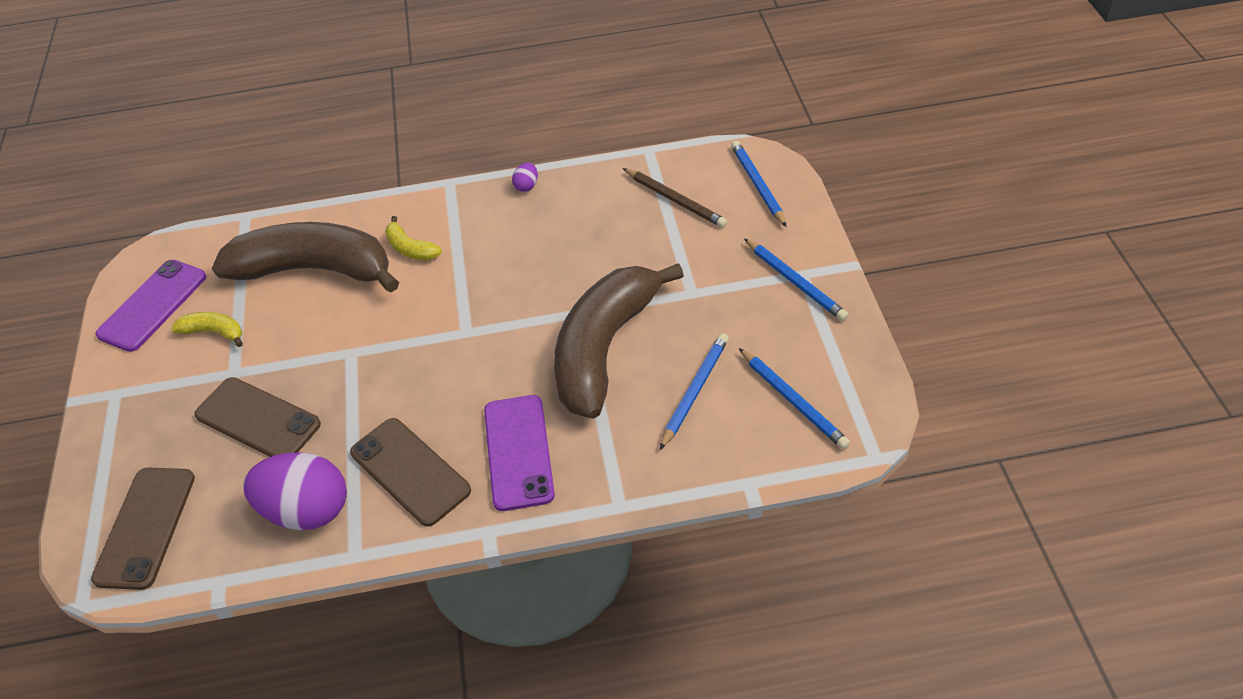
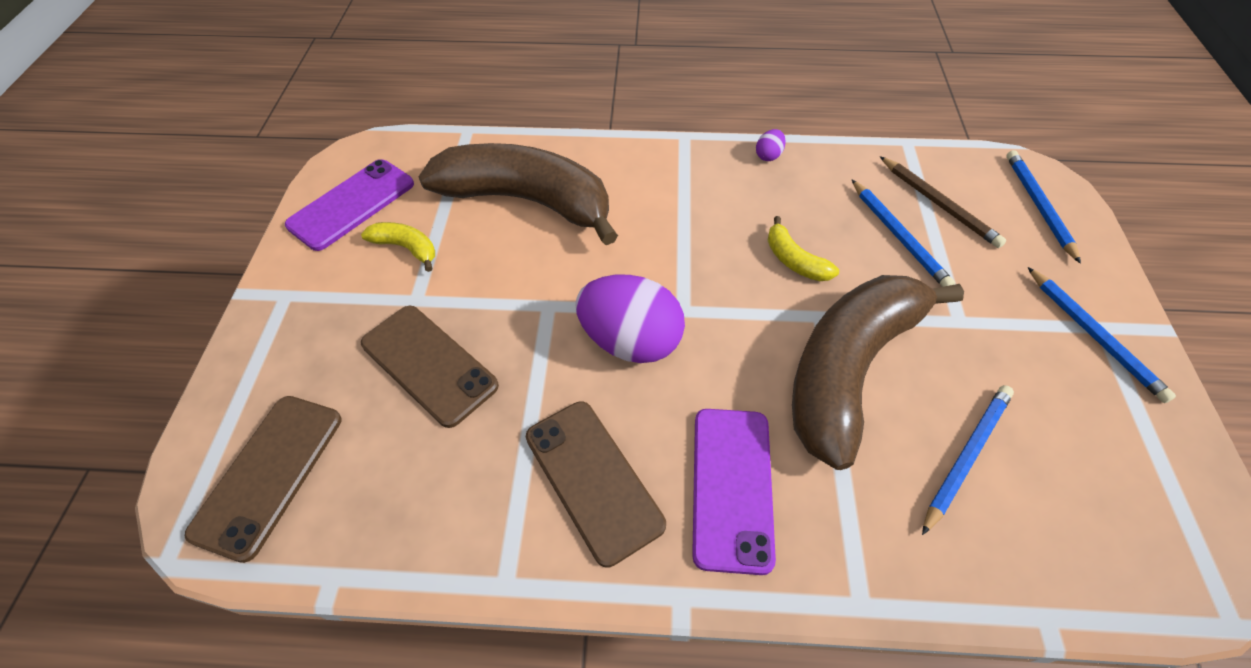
camera: 10 degrees right, 5 degrees up
purple egg [243,453,347,530] -> purple egg moved to [575,275,685,363]
yellow banana [385,216,442,260] -> yellow banana moved to [768,216,839,281]
blue pencil [739,348,850,449] -> blue pencil moved to [852,180,955,287]

